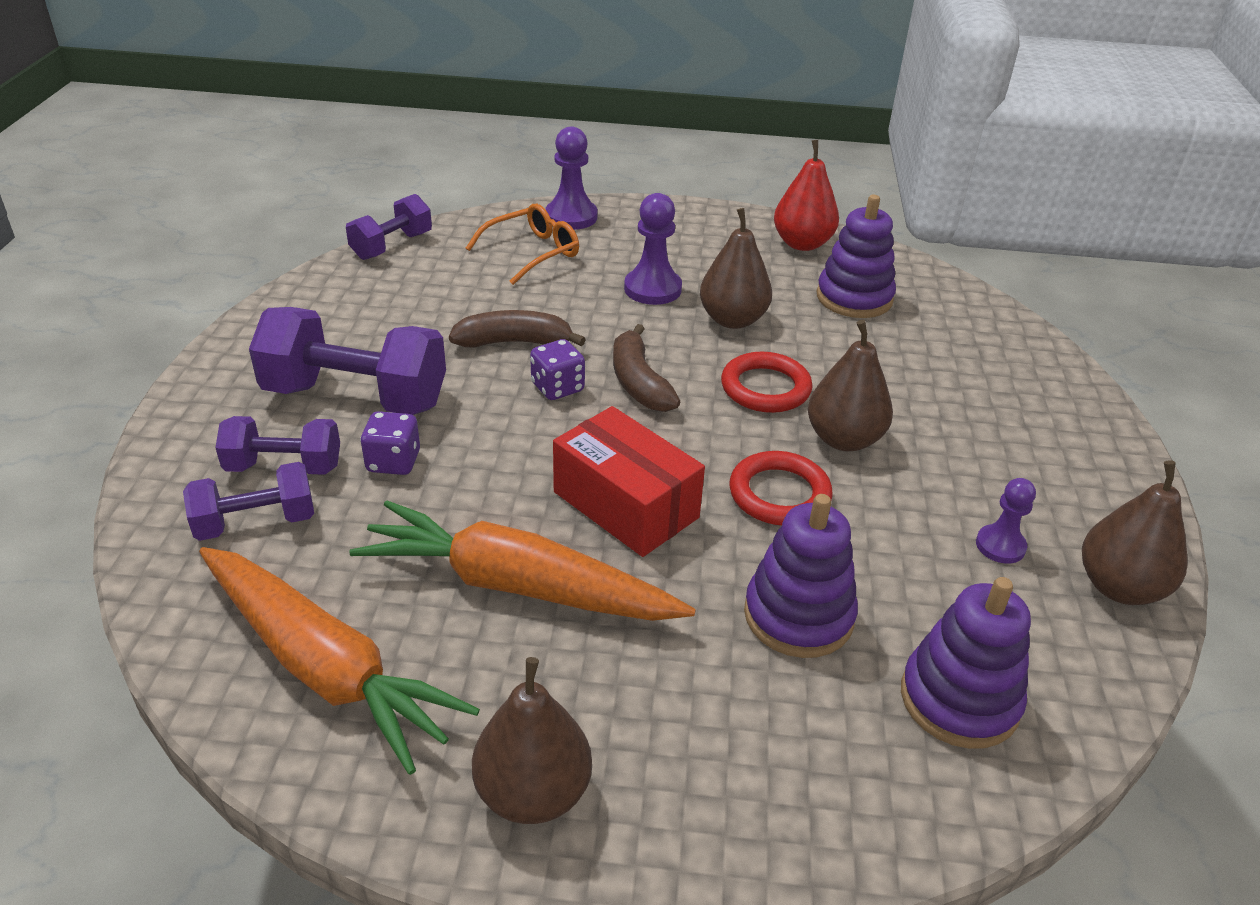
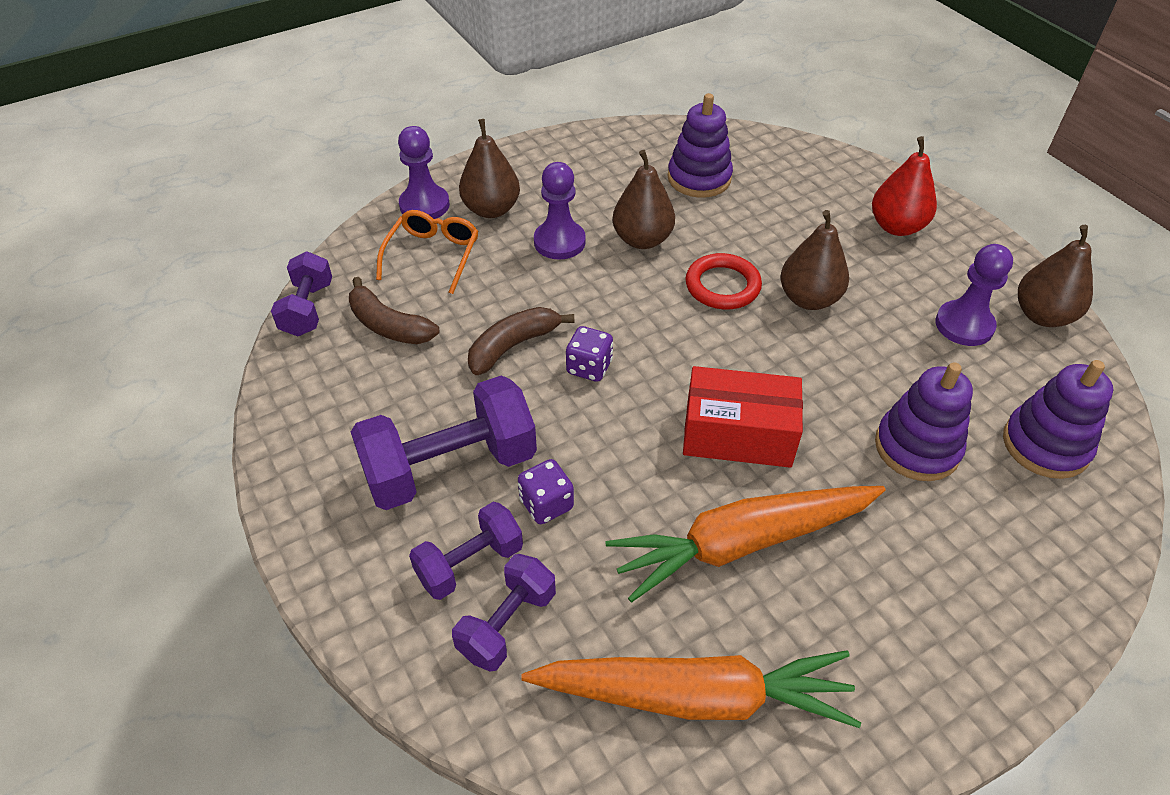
camera: 35 degrees left, 10 degrees up
brown pear [472,657,592,824] -> brown pear moved to [459,119,520,218]
brown banana [613,324,680,412] -> brown banana moved to [349,277,439,344]
red ring [729,451,833,525] -> none
red pear [774,140,839,251] -> red pear moved to [872,136,937,236]
purple pawn [976,478,1036,564] -> purple pawn [935,244,1013,346], size x1.58

